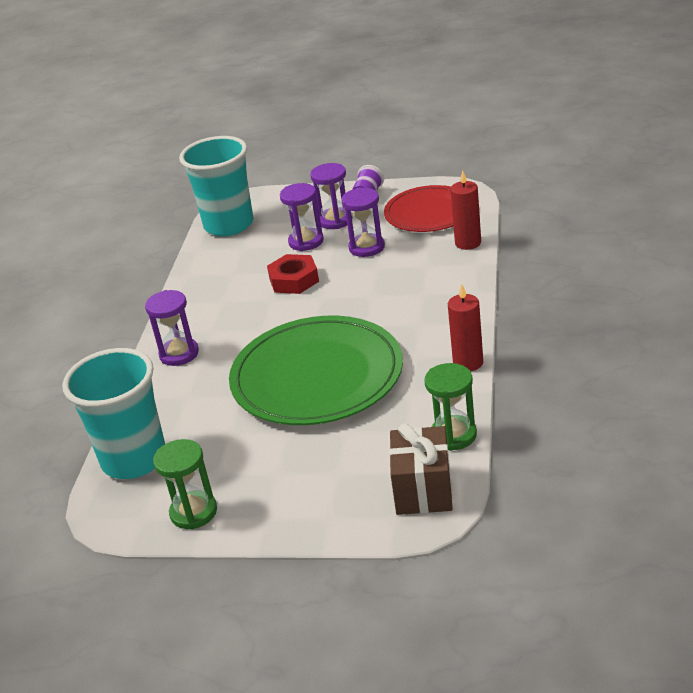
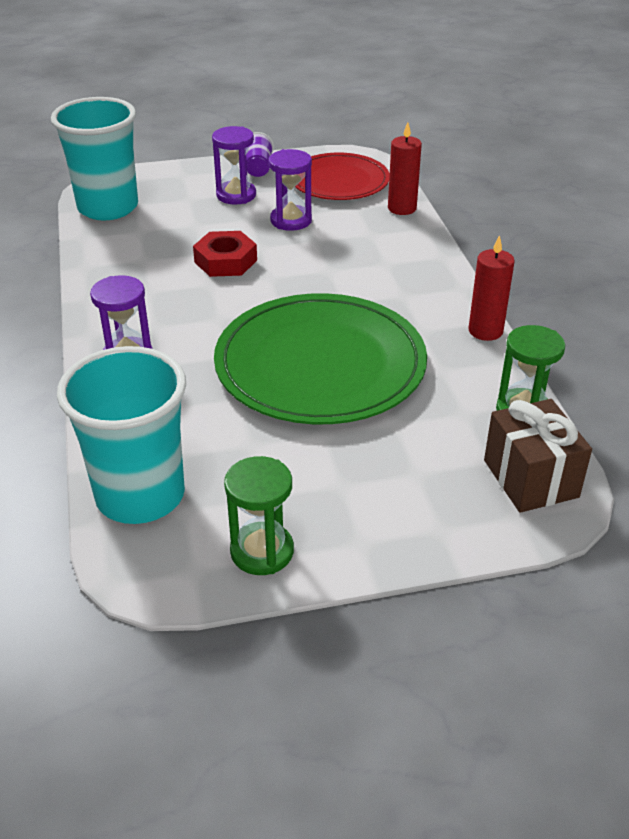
camera: 25 degrees left, 5 degrees up
purple hourglass [280,183,324,251] -> none

